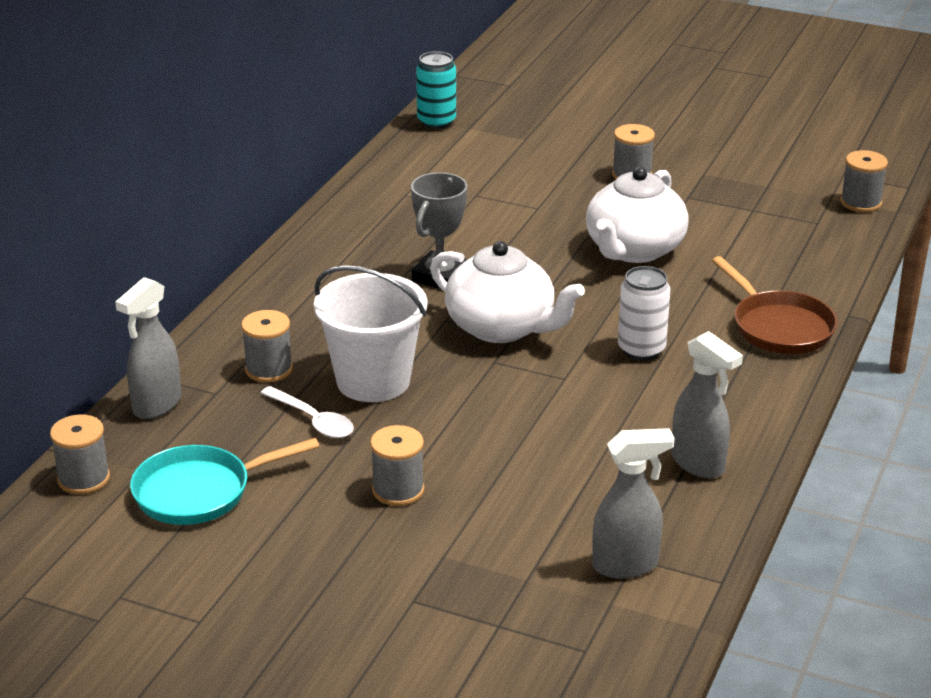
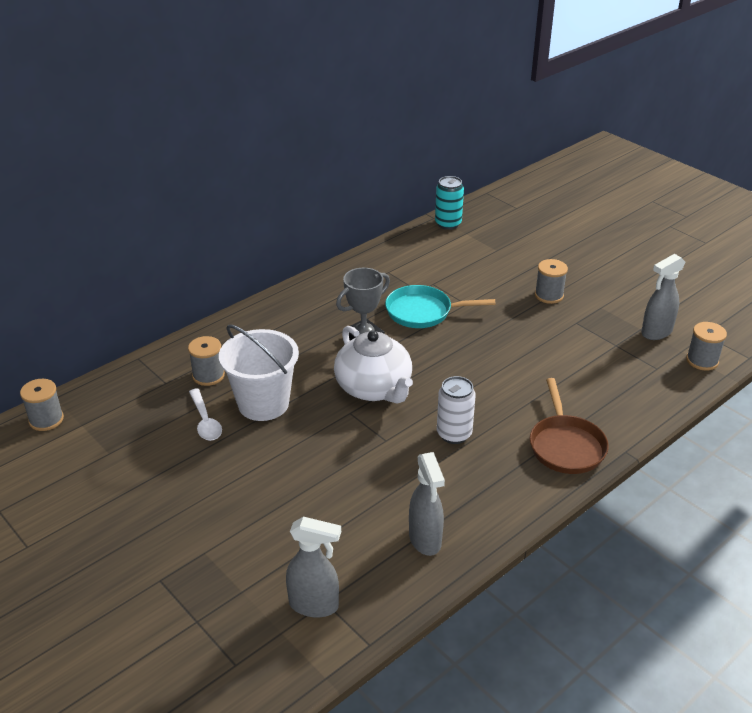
camera: 25 degrees right, 5 degrees up
grey spray bottle [115,277,181,419] -> grey spray bottle moved to [641,254,685,340]
turquoise pan [130,438,319,525] -> turquoise pan moved to [385,285,495,328]
grey spool [370,425,424,506] -> none
white teapot [586,167,689,263] -> none

